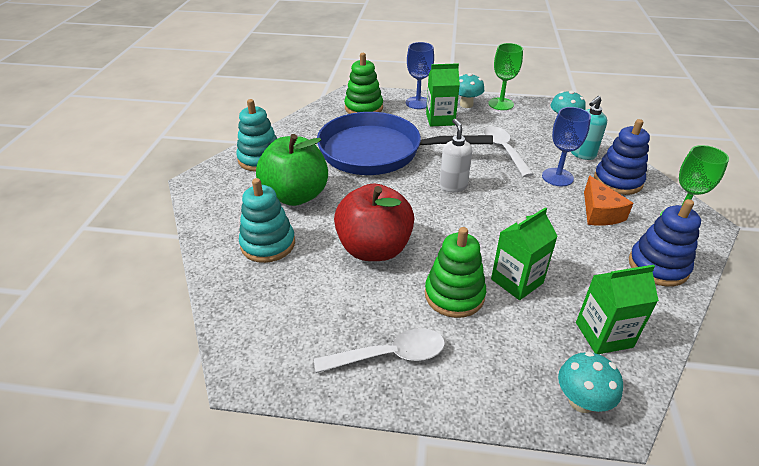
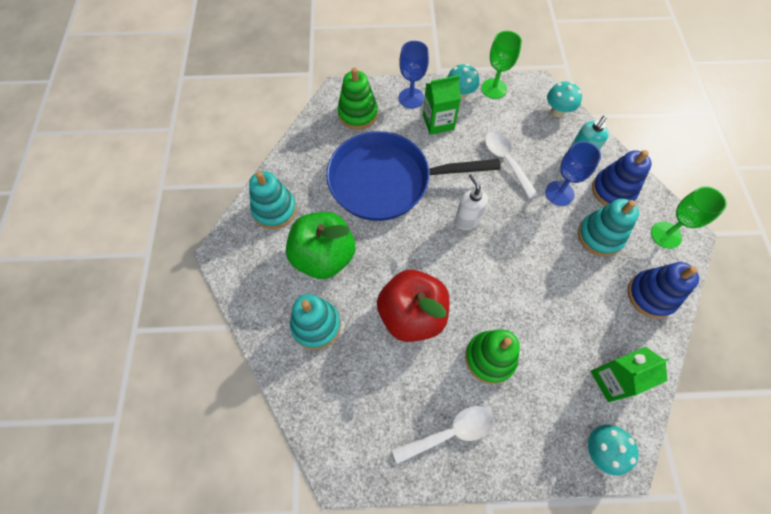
camera: 10 degrees left, 25 degrees up
green carton [491,207,558,300] -> none
orange cheese [584,175,634,226] -> turquoise stacking toy [578,199,639,256]

